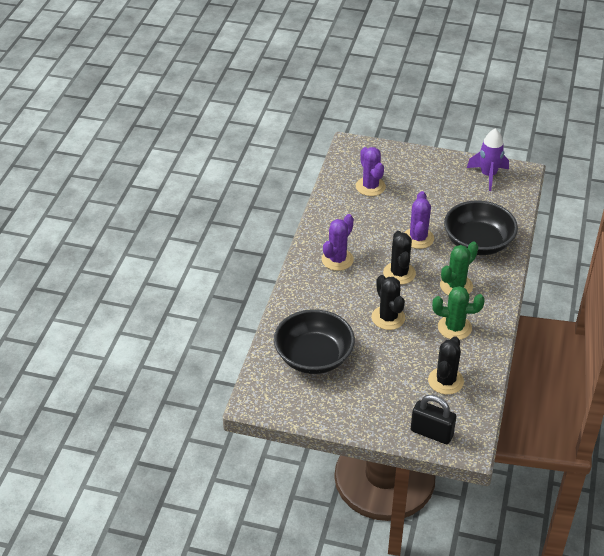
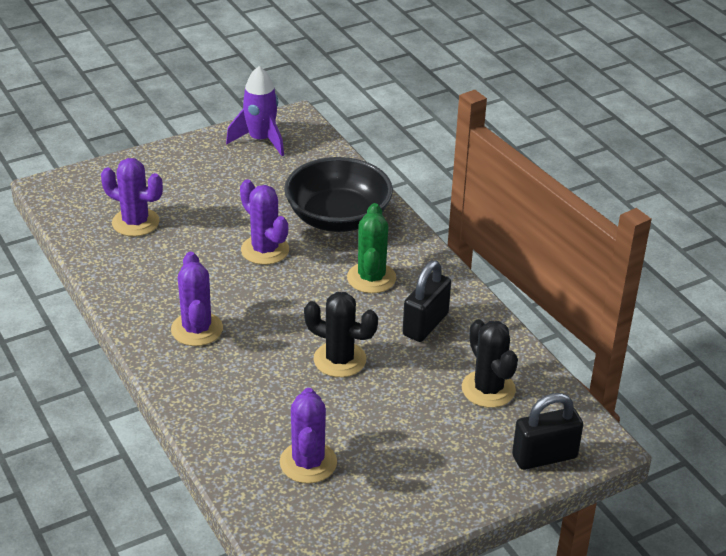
camera: 45 degrees left, 5 degrees down
black bowl [274,309,355,374] -> purple cactus [280,388,337,483]
black cactus [383,231,416,285] -> none
green cactus [432,286,485,340] -> black padlock [403,260,451,342]

